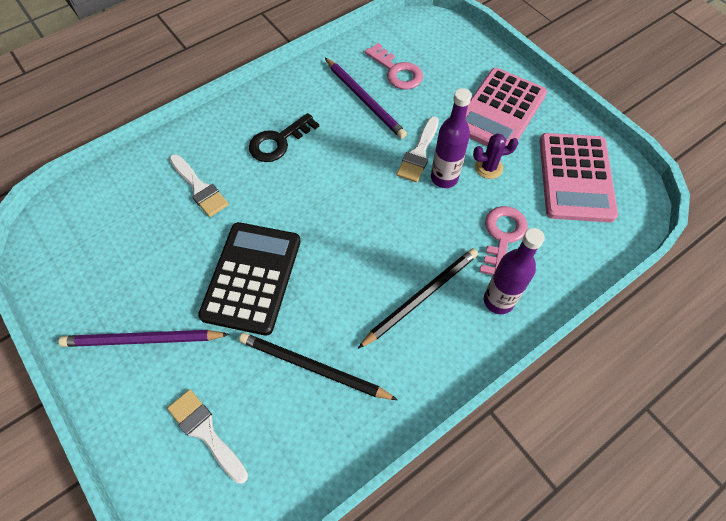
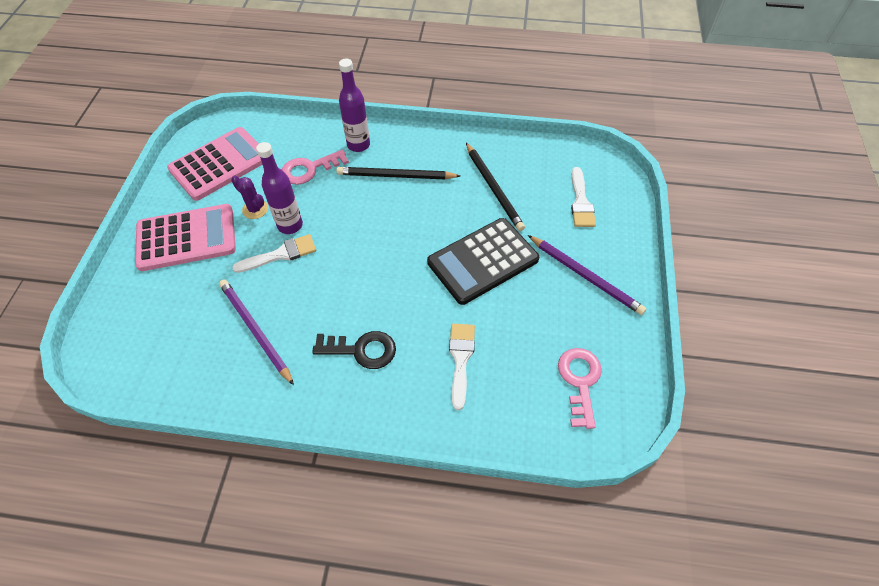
camera: 135 degrees left, 5 degrees down
purple pencil [325,58,407,139] -> purple pencil turned 45 degrees counterclockwise [219,279,294,385]
pink key [365,43,423,90] -> pink key moved to [558,348,602,429]

